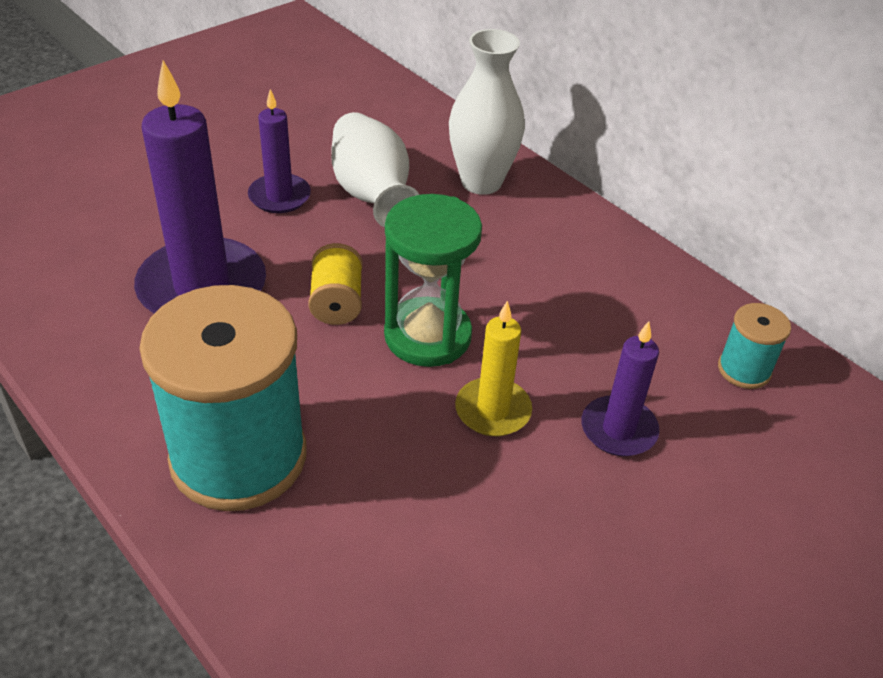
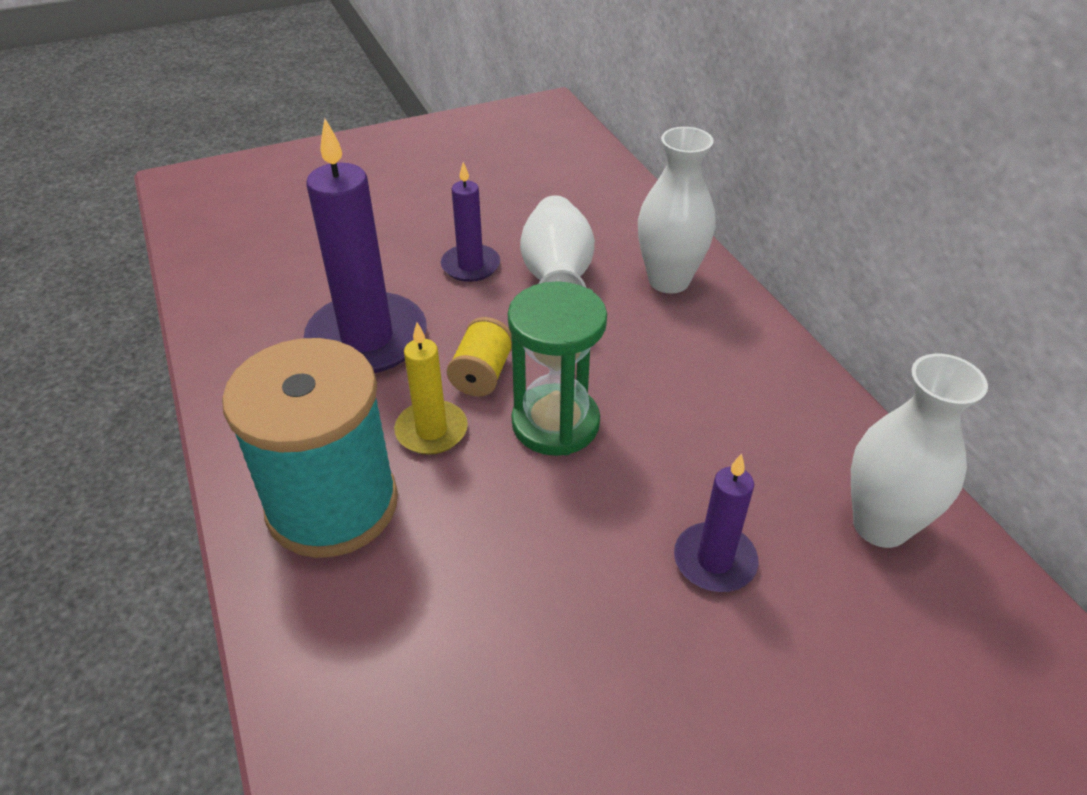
camera: 20 degrees right, 0 degrees up
yellow candle [455,301,532,436] -> yellow candle moved to [394,322,468,455]
turquoise spool [718,303,791,389] -> white vase [851,354,988,548]

